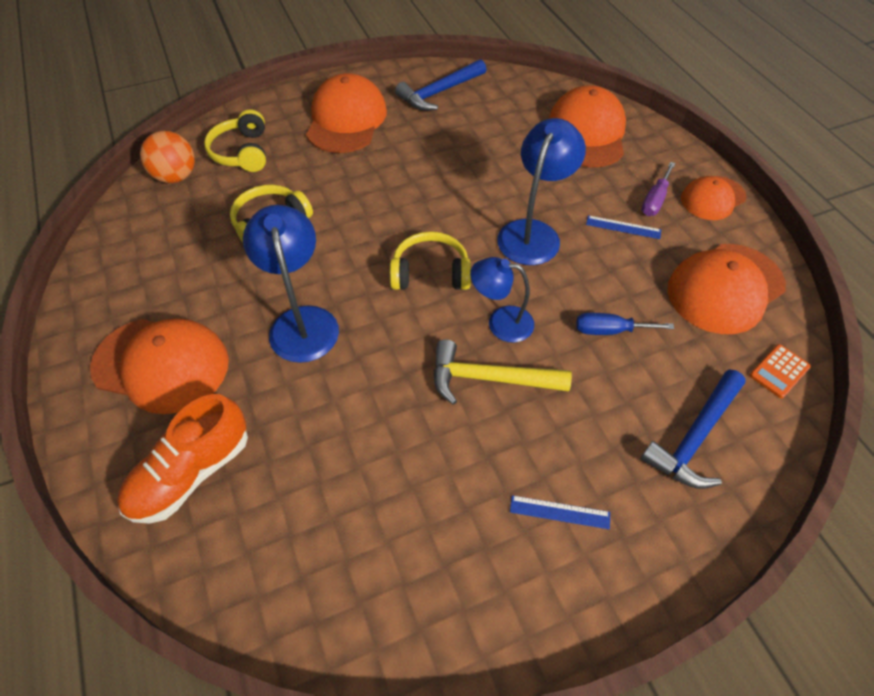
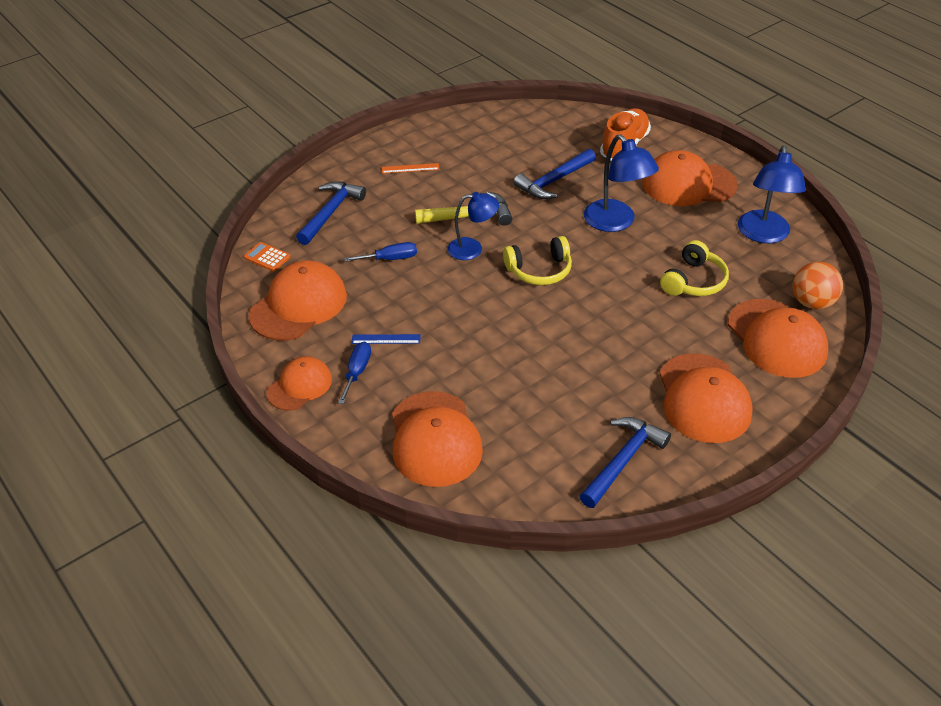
camera: 165 degrees right, 10 degrees down
yellow headphones [204,109,266,172] -> orange cap [728,299,828,378]
blue lamp [497,118,586,265] -> blue lamp moved to [738,145,806,243]
blue ruler [510,495,610,529] -> orange ruler [382,163,440,174]
purple screwdriver [642,162,676,216] -> blue screwdriver [338,341,371,404]
orange calculator [750,344,811,398] -> orange calculator turned 90 degrees counterclockwise [244,242,290,271]
none -> blue hammer [514,149,596,199]

